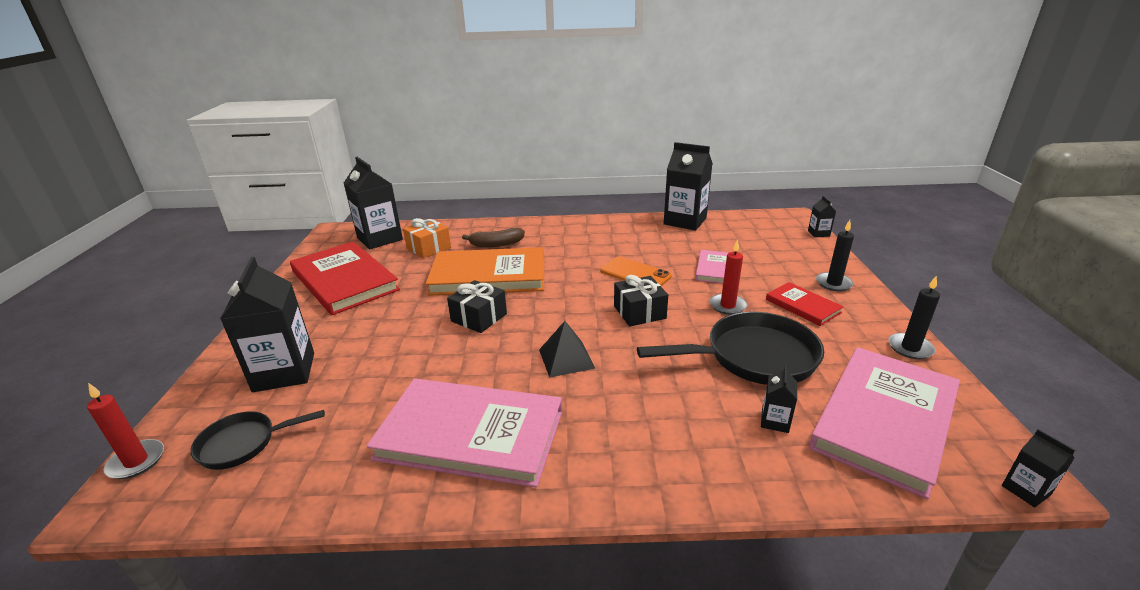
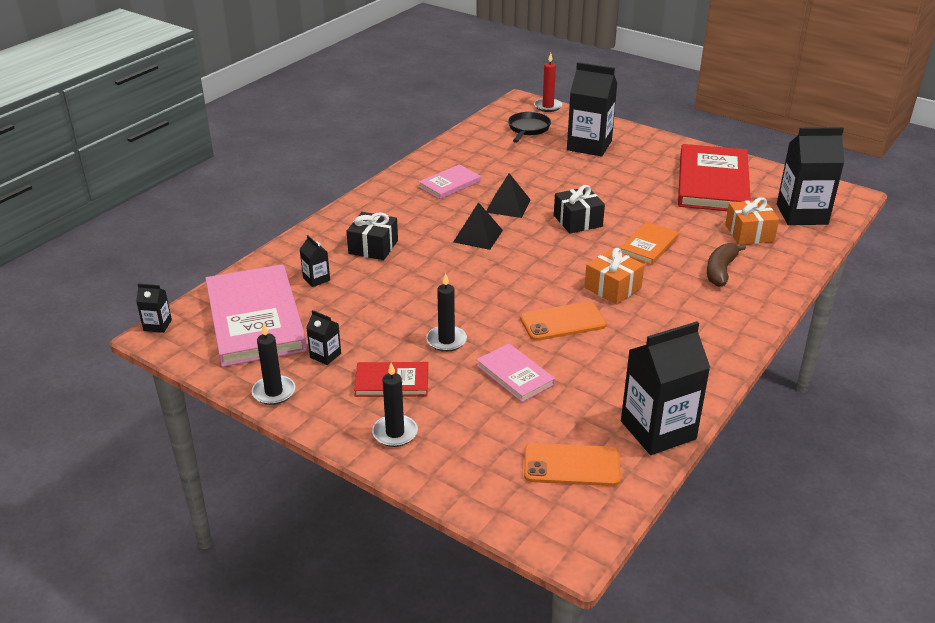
camera: 125 degrees right, 5 degrees up
red book [290,242,400,315] -> red book turned 75 degrees counterclockwise [678,144,751,211]
pink book [367,378,562,487] -> pink book [419,164,481,199], size x0.50
orange book [426,247,544,296] -> orange book [620,222,679,265], size x0.50
black gift [614,275,668,327] -> black gift moved to [346,212,398,260]
black pan [637,312,824,385] -> none
red candle [710,240,747,315] -> black candle [426,273,467,352]
black carton [808,196,836,237] -> black carton moved to [306,310,341,365]
none -> black pyramid [486,173,531,218]
none -> orange phone [524,443,621,486]
none -> orange gift [584,248,644,305]

